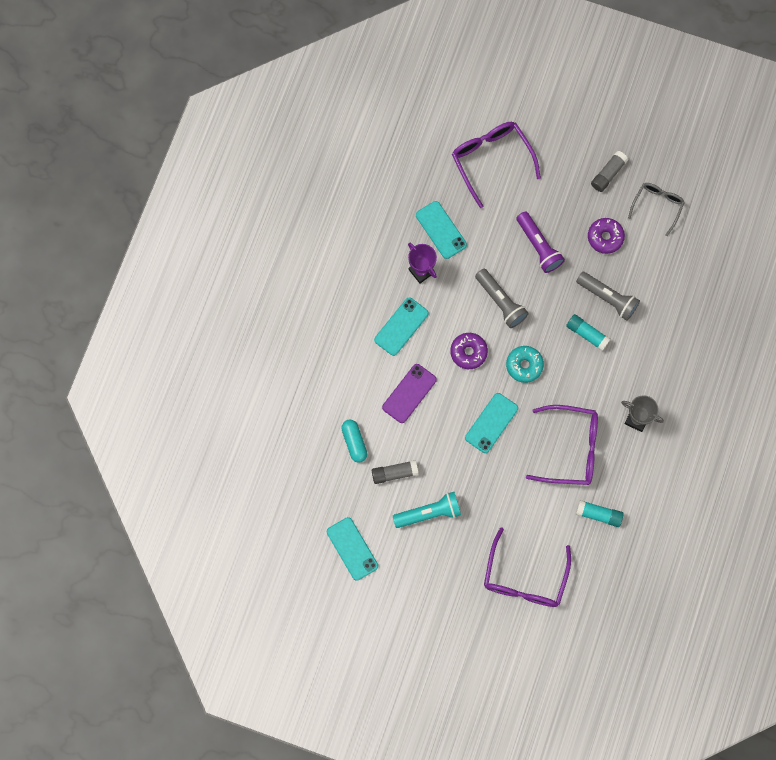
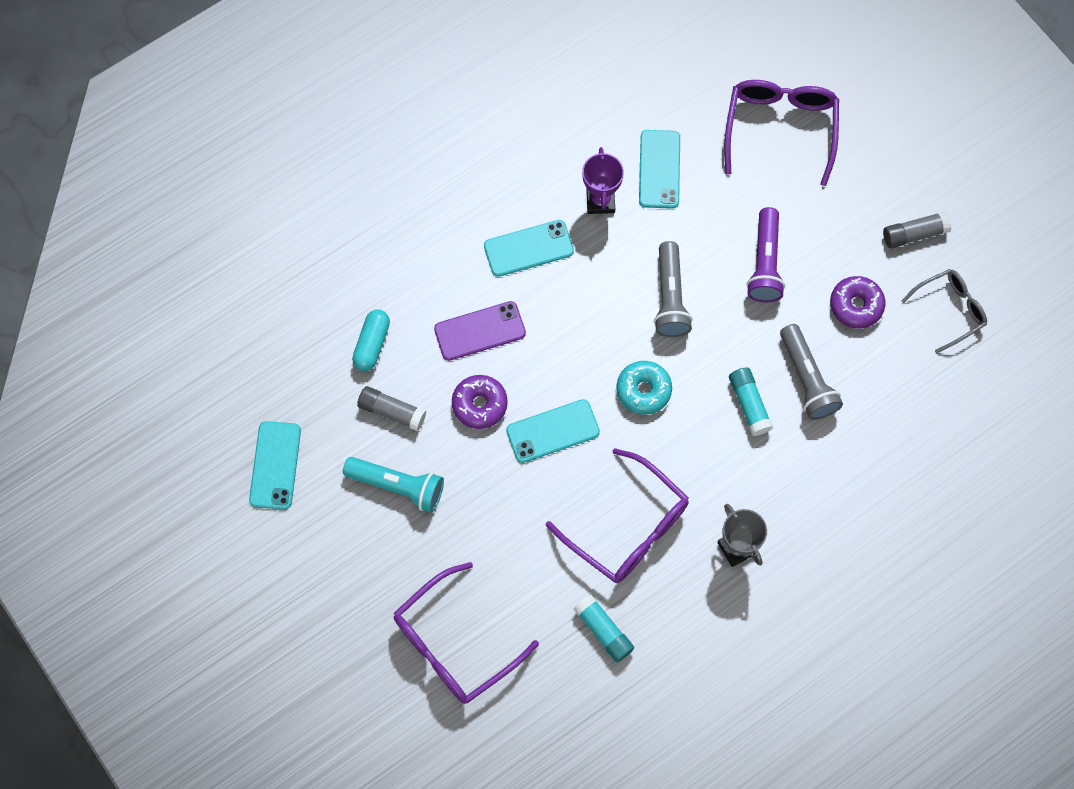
camera: 35 degrees right, 5 degrees down
purple donut [450,333,488,369] -> purple donut moved to [452,375,508,429]

